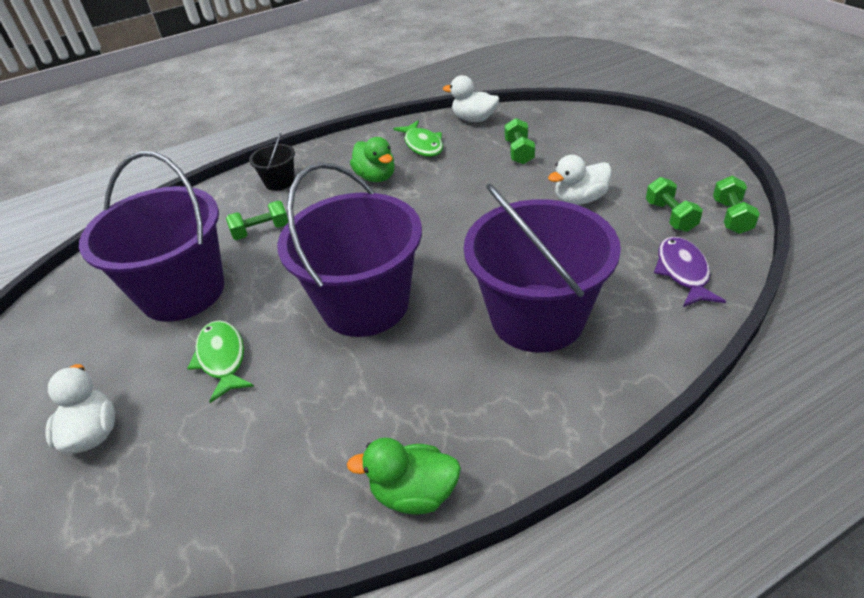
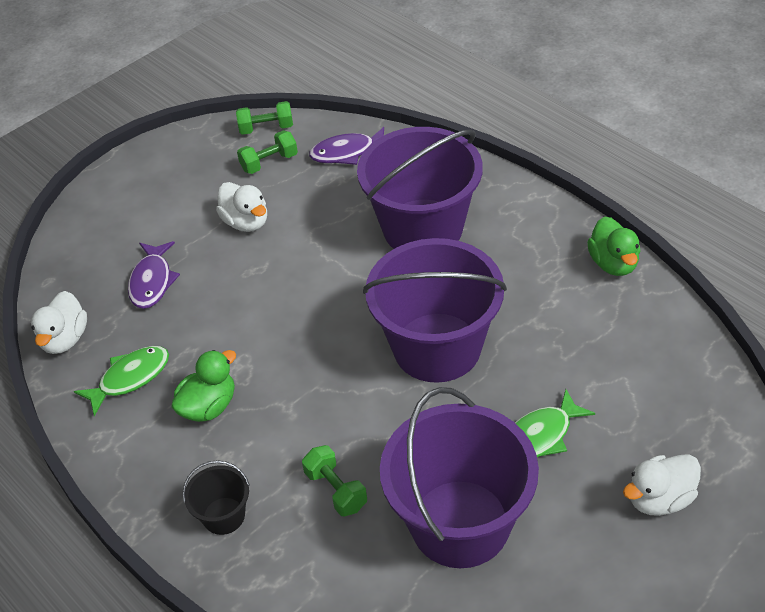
camera: 105 degrees left, 5 degrees up
green dumbbell [505,118,535,164] -> purple fish [128,241,180,309]

